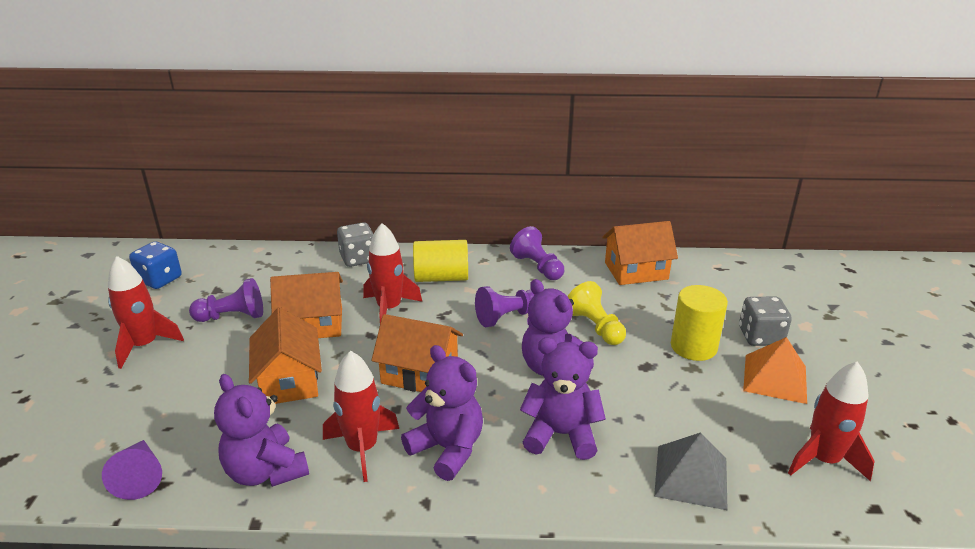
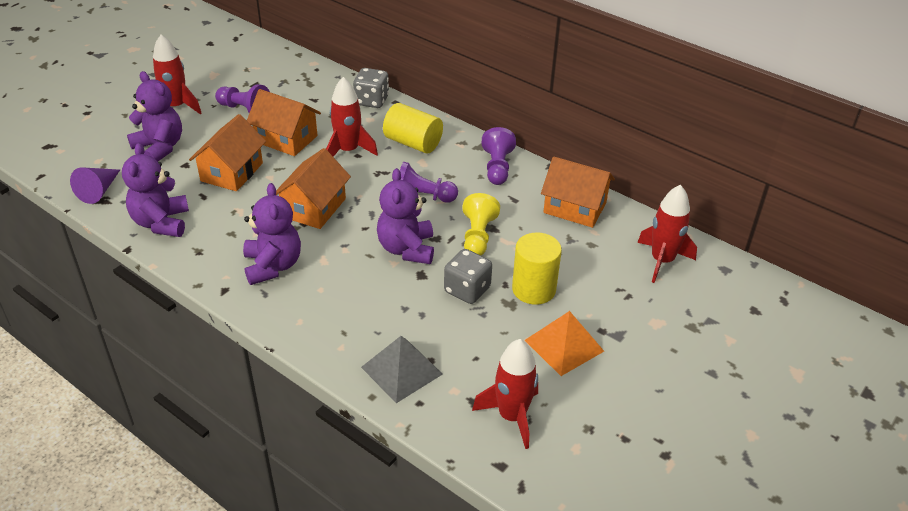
camera: 35 degrees right, 10 degrees up
blue dice [129,242,182,289] -> none
red rocket [323,351,399,482] -> red rocket moved to [637,185,697,283]
orange house [371,314,463,392] -> orange house turned 60 degrees clockwise [276,148,351,229]
purple teddy bear [520,338,606,460] -> purple teddy bear moved to [127,71,182,161]
grey dice [739,296,792,346] -> grey dice moved to [444,249,492,304]

